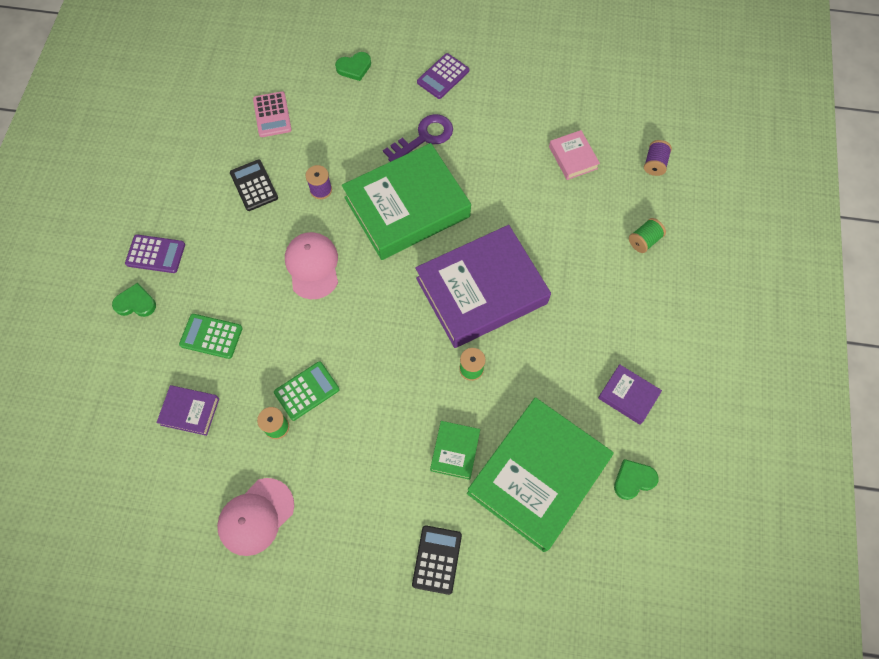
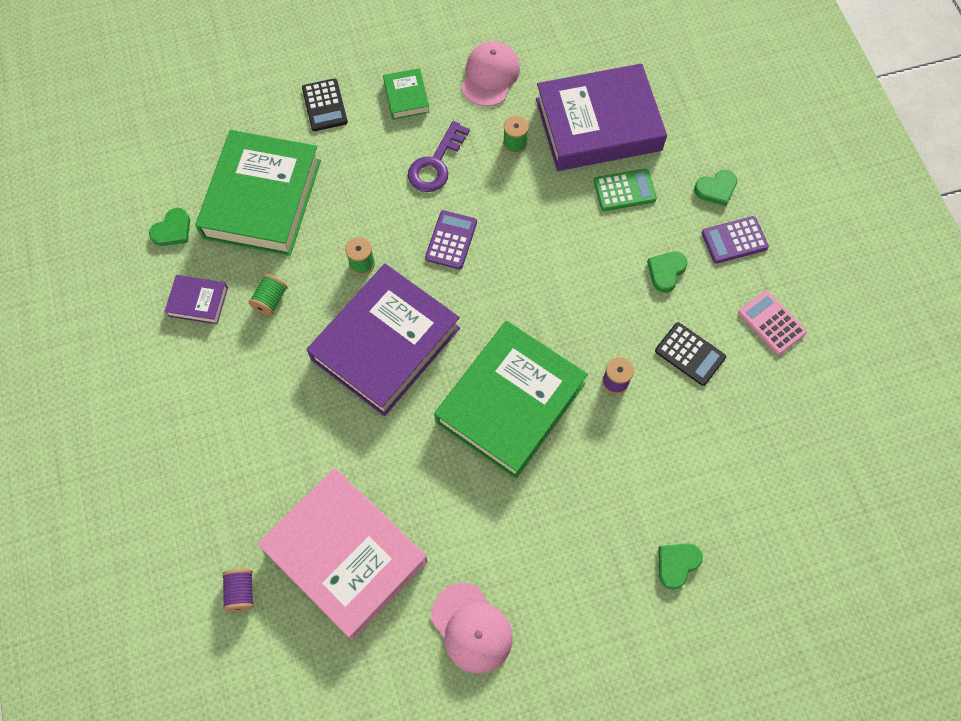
camera: 155 degrees right, 0 degrees up
purple book [156,385,219,436] -> purple book [536,63,667,171], size x2.30
pink calculator [253,91,292,137] -> pink calculator moved to [738,290,807,355]
green calculator [274,361,339,421] -> none
pink cap [285,232,338,299] -> pink cap moved to [431,583,513,673]
purple key [383,114,453,162] -> purple key moved to [408,121,470,192]
purple calculator [417,53,469,99] -> purple calculator moved to [425,210,477,269]
green book [430,421,480,480] -> green book moved to [383,68,430,120]
pink book [549,130,600,180] -> pink book [257,468,427,640], size x2.30
green spool [629,218,666,253] -> green spool moved to [248,274,287,316]
none -> green heart [647,251,688,292]

